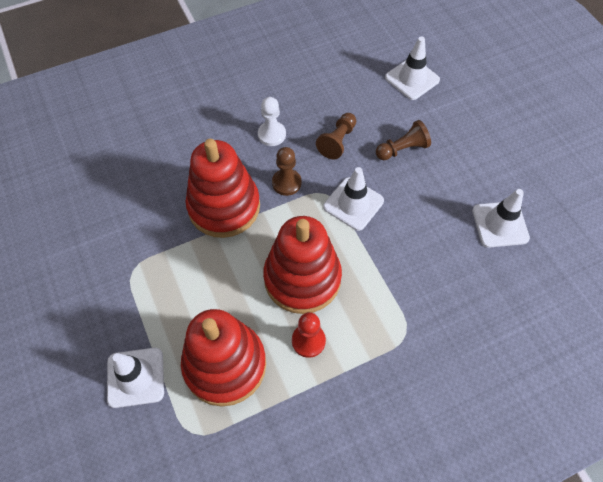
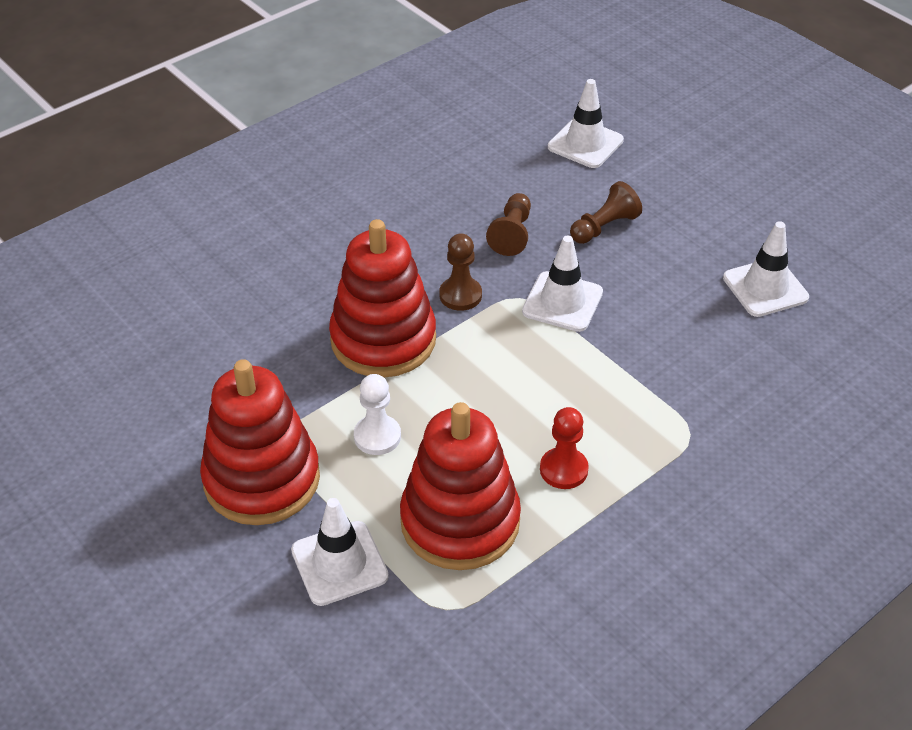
camera: 15 degrees left, 15 degrees down
white pawn [258,97,286,146] -> white pawn moved to [354,374,401,455]
red stacking toy [263,216,342,314] -> red stacking toy moved to [200,359,320,525]

